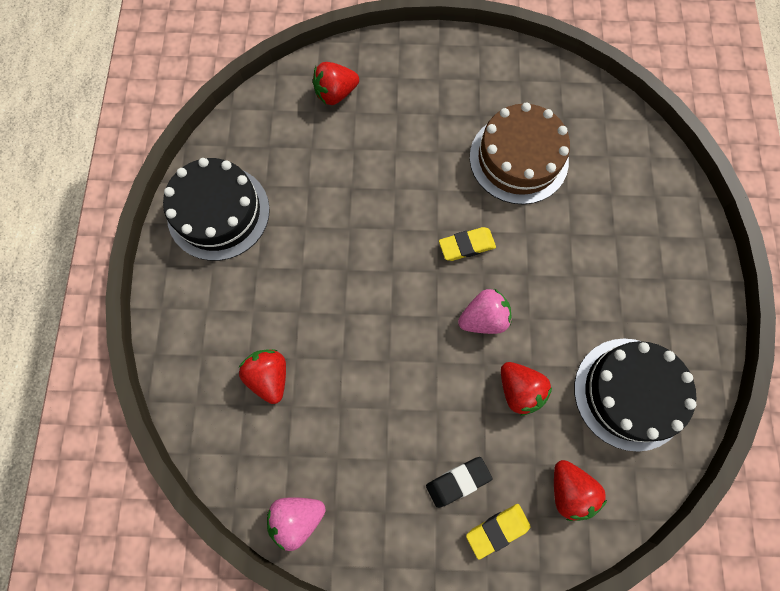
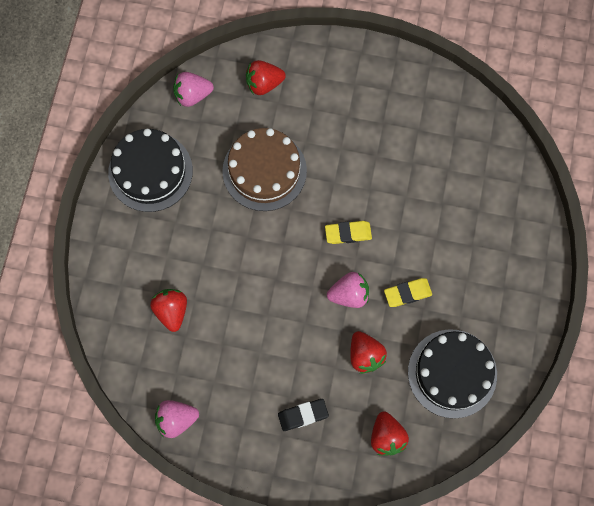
camera: 10 degrees right, 0 degrees up
yellow eraser [466,504,531,560] -> yellow eraser moved to [384,278,432,307]
brown cake [470,102,570,205] -> brown cake moved to [222,128,307,211]
none -> pink strawberry [173,72,214,107]

